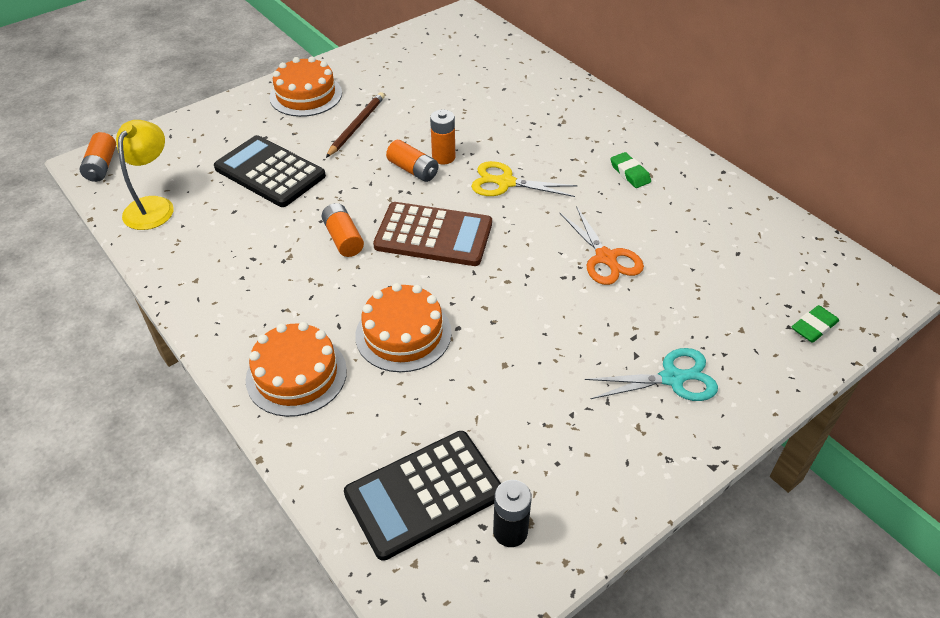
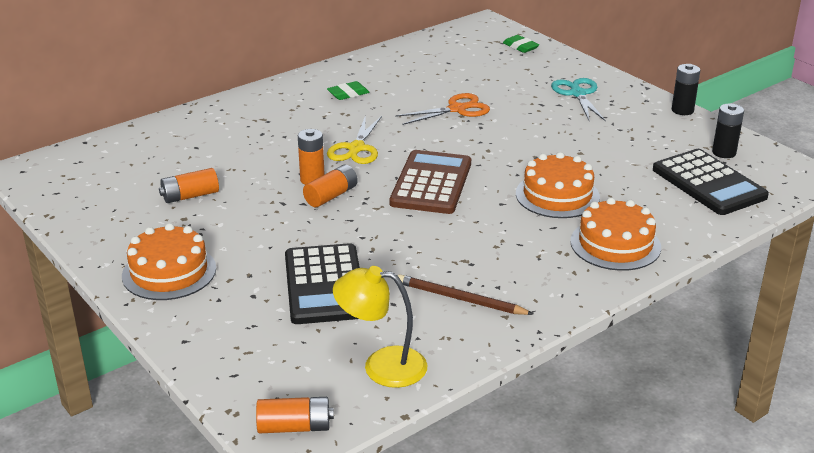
camera: 90 degrees left, 15 degrees down
black calculator [214,135,326,207] -> black calculator turned 45 degrees counterclockwise [285,243,360,324]
orange battery [322,203,364,257] -> orange battery moved to [159,168,219,203]
brown pencil [326,92,385,158] -> brown pencil moved to [398,274,533,315]
none -> black battery [672,64,700,115]

